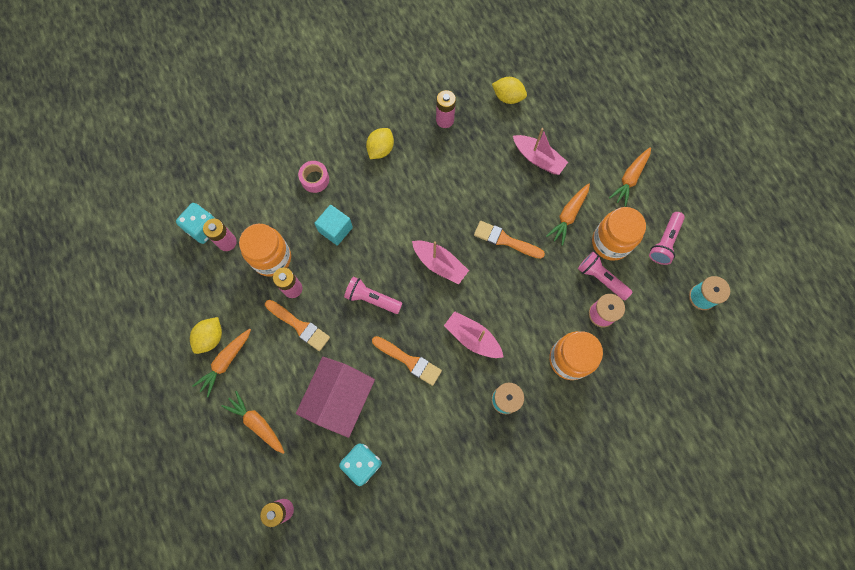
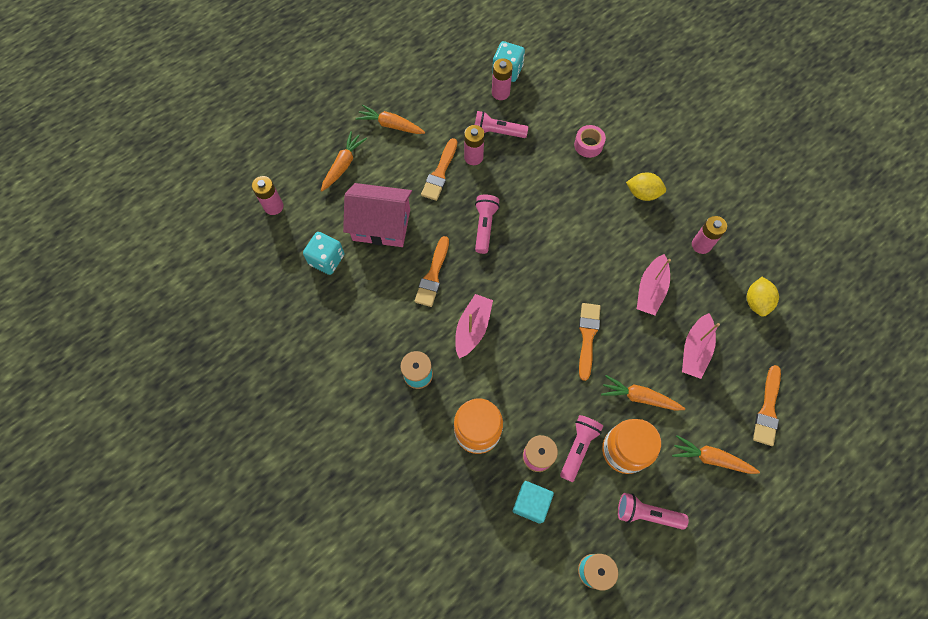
camera: 75 degrees right, 5 degrees down
yellow lemon [190,317,222,354] -> none
orange jar [239,224,291,277] -> pink flashlight [475,111,528,138]
turquoise cube [314,205,353,246] -> turquoise cube moved to [512,481,554,524]
pink boat [412,240,469,284] -> pink boat moved to [637,254,671,315]
none -> orange brush [753,365,781,446]

